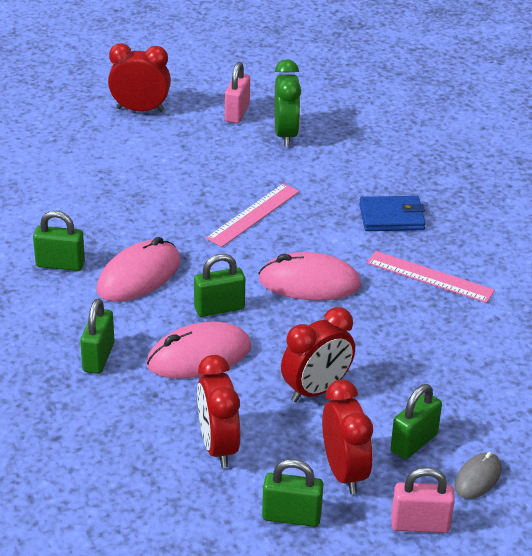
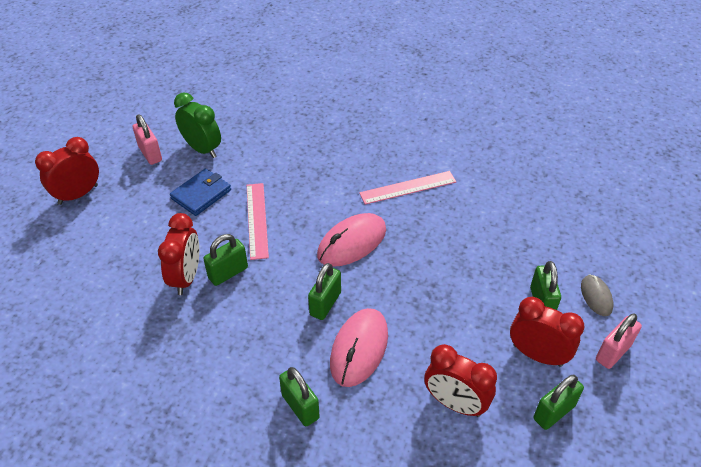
camera: 45 degrees left, 10 degrees up
green padlock [33,211,85,271] -> green padlock moved to [203,234,248,286]
pink mouse [97,237,181,302] -> none
red clock [281,307,355,402] -> red clock moved to [158,213,199,295]
blue wallet [359,196,426,231] -> blue wallet moved to [170,169,231,216]

